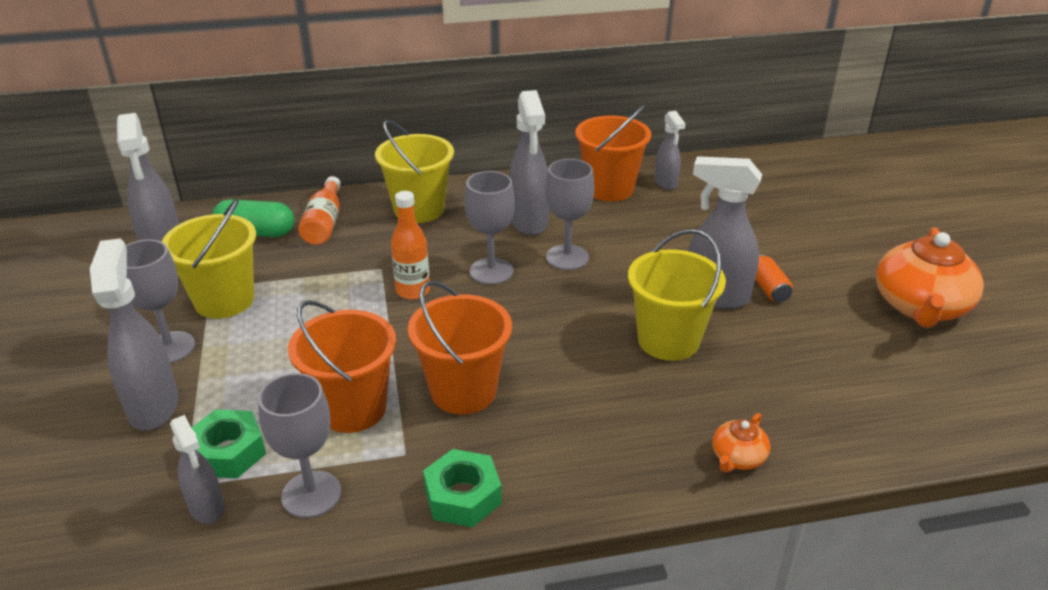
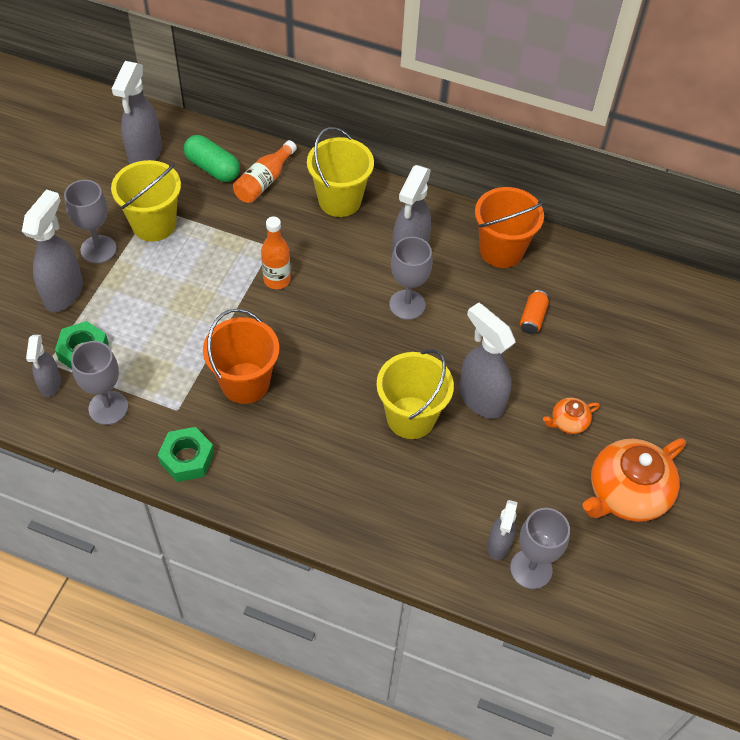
camera: 30 degrees right, 20 degrees up
orange bucket [288,300,396,433] -> none
grey goblet [465,171,515,285] -> grey goblet moved to [510,508,570,589]
grey spray bottle [655,111,685,190] -> grey spray bottle moved to [487,500,518,560]
orange teapot [712,413,770,473] -> orange teapot moved to [543,398,600,434]
orange can [755,254,793,302] -> orange can moved to [520,290,549,334]

